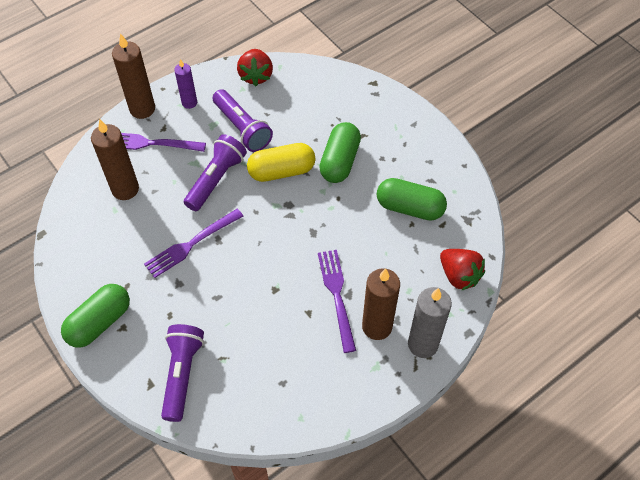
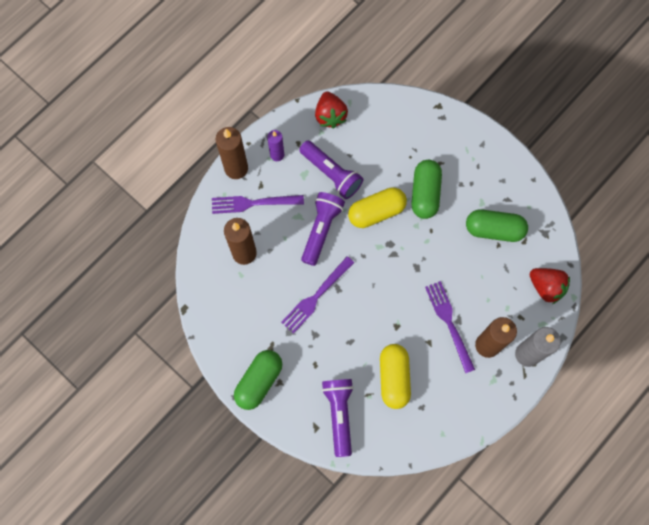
camera: 10 degrees left, 15 degrees up
none -> yellow capsule [380,344,411,409]

